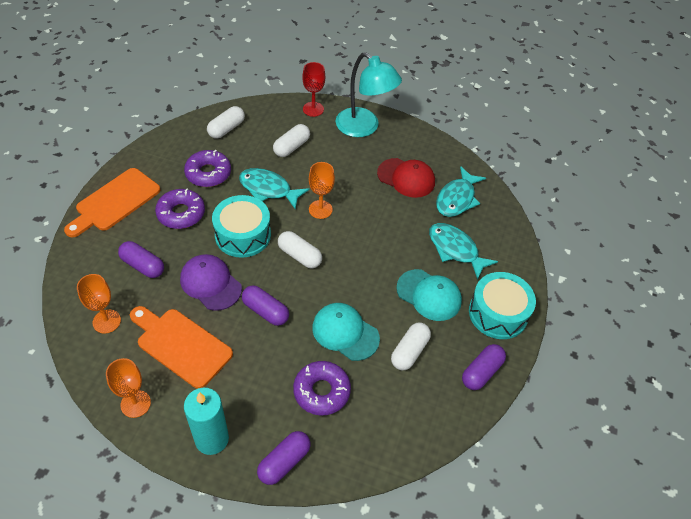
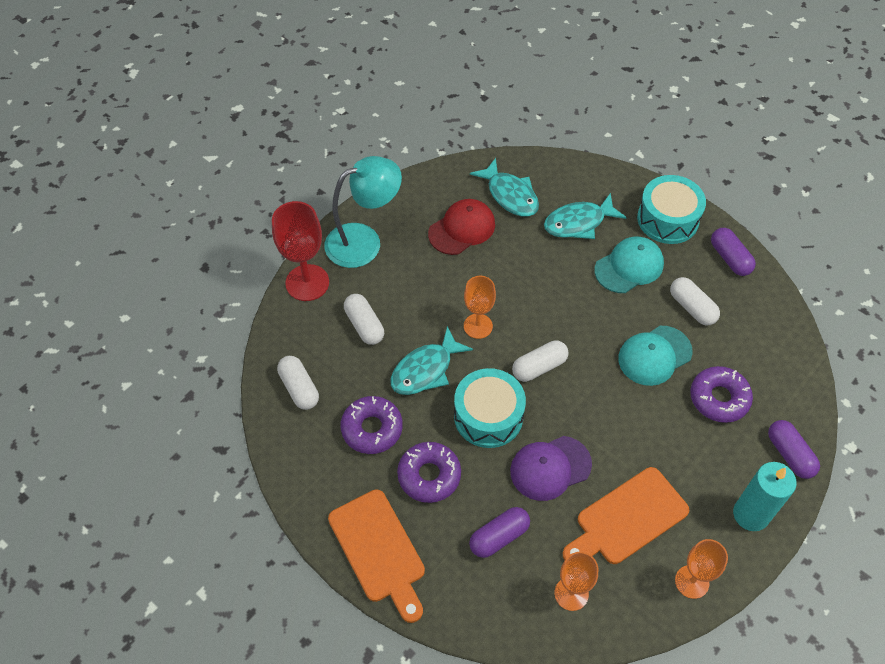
camera: 65 degrees left, 5 degrees up
purple capsule [242,285,289,326] -> none
red goblet [302,62,325,117] -> red goblet [272,201,329,301], size x1.54

